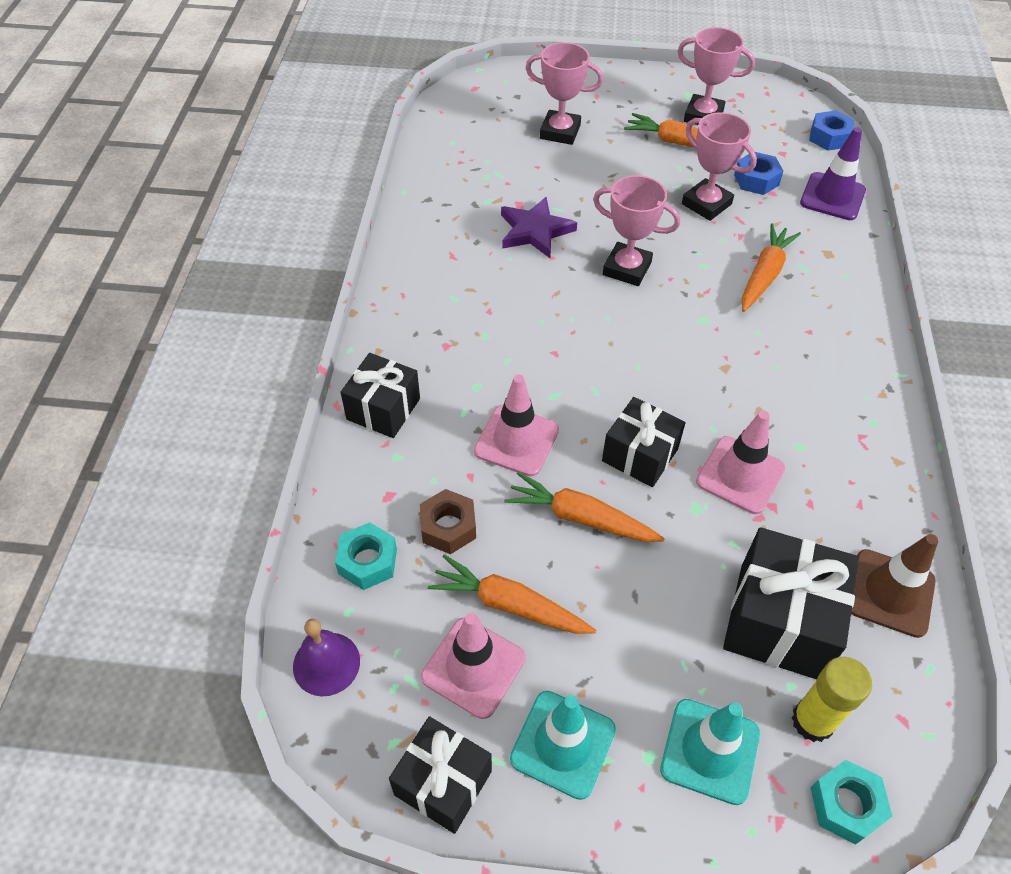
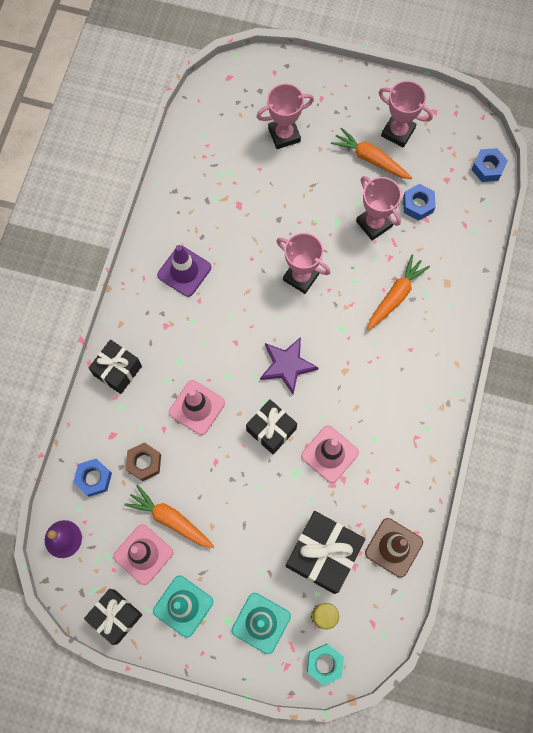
camera: 10 degrees right, 20 degrees up
turquoise nut [335,522,397,590] -> blue nut [73,458,112,497]
purple star [501,197,577,258] -> purple star moved to [260,337,319,394]
orange carrot [505,472,665,542] -> none
pink trophy [526,42,603,145] -> pink trophy turned 45 degrees counterclockwise [257,84,314,149]
purple traffic cone [800,127,866,220] -> purple traffic cone moved to [157,245,211,297]

